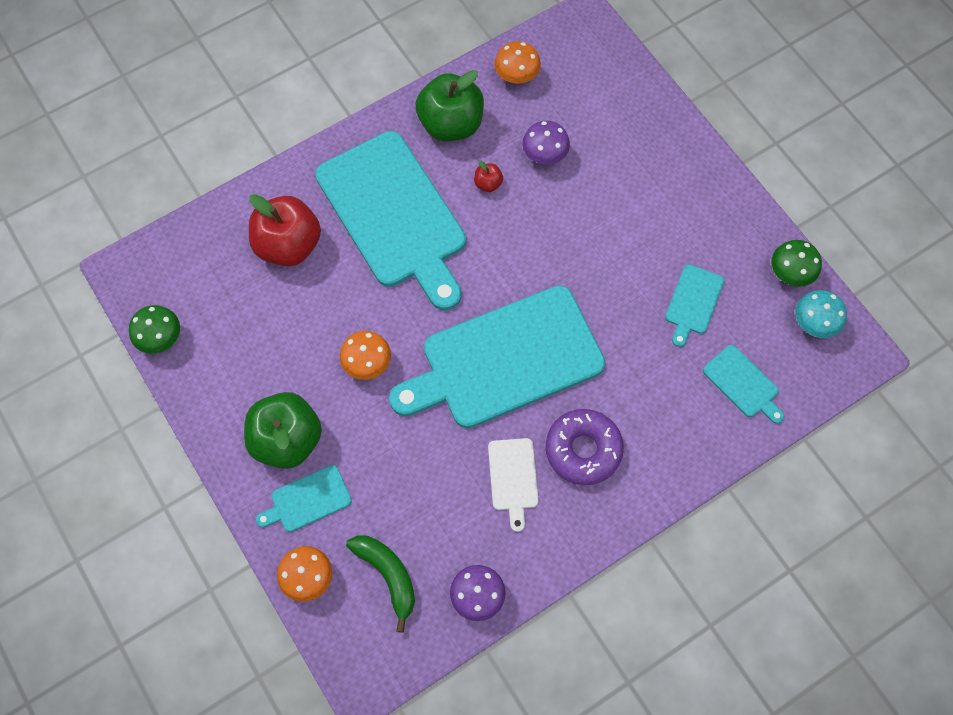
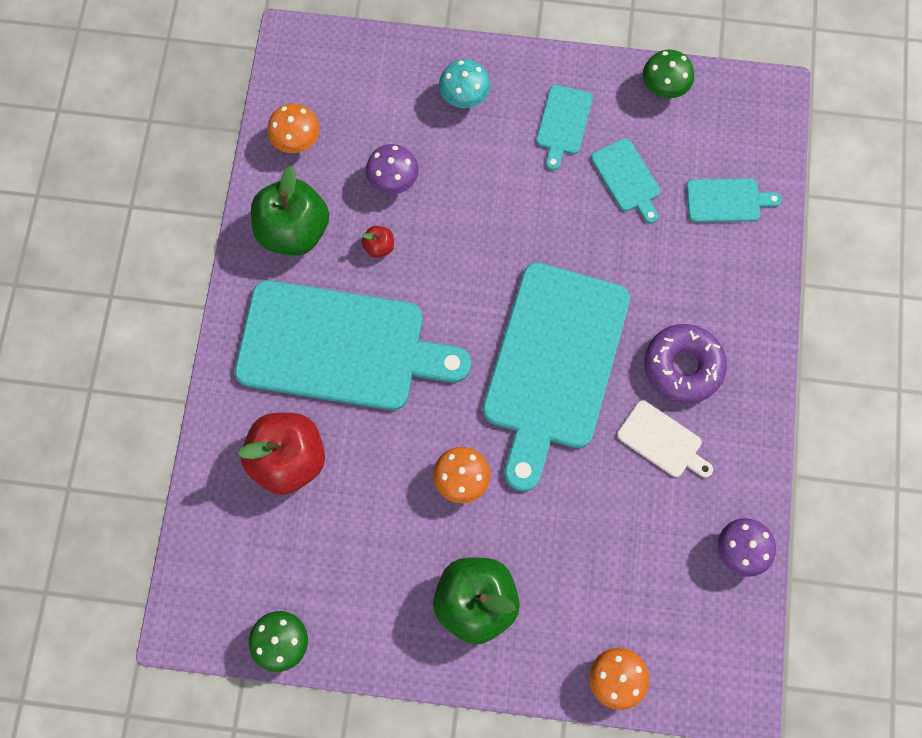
camera: 50 degrees left, 5 degrees up
turquoise cutting board [256,465,352,532] -> turquoise cutting board moved to [536,85,593,170]
green banana [346,536,415,633] -> none
turquoise mushroom [796,290,847,338] -> turquoise mushroom moved to [439,59,491,108]

